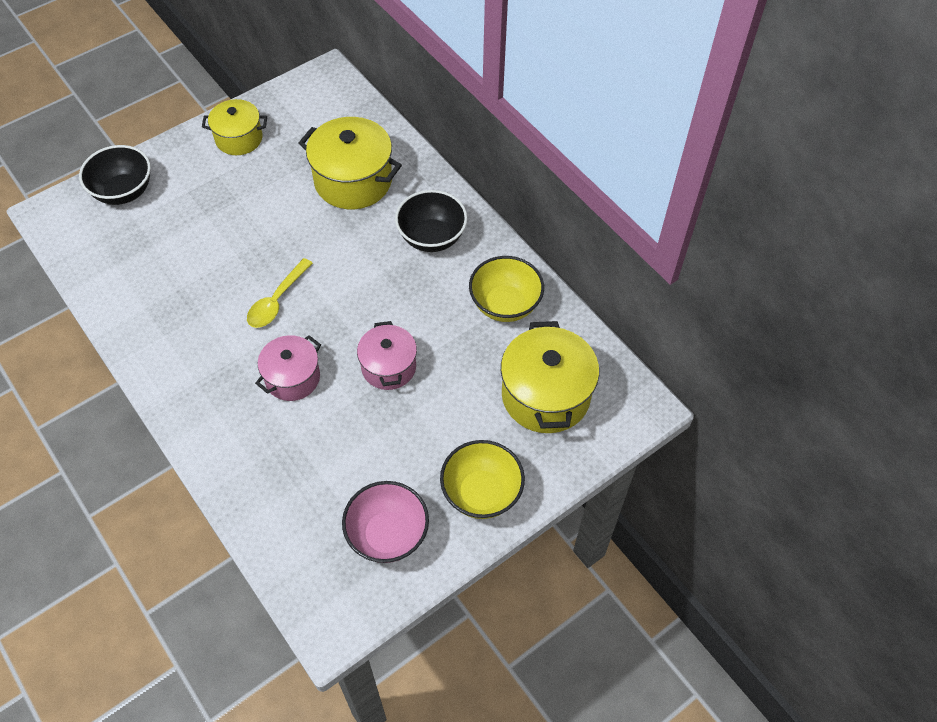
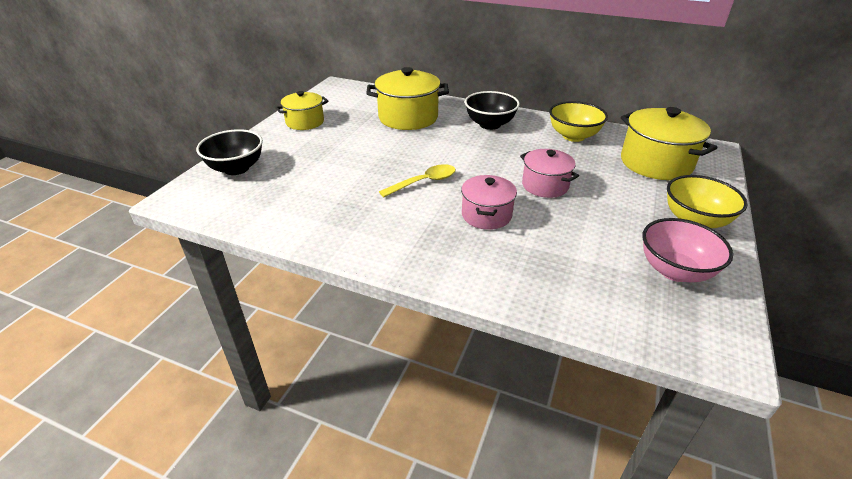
camera: 30 degrees left, 20 degrees down
yellow spoon [247,258,313,328] -> yellow spoon turned 120 degrees counterclockwise [379,164,456,197]

